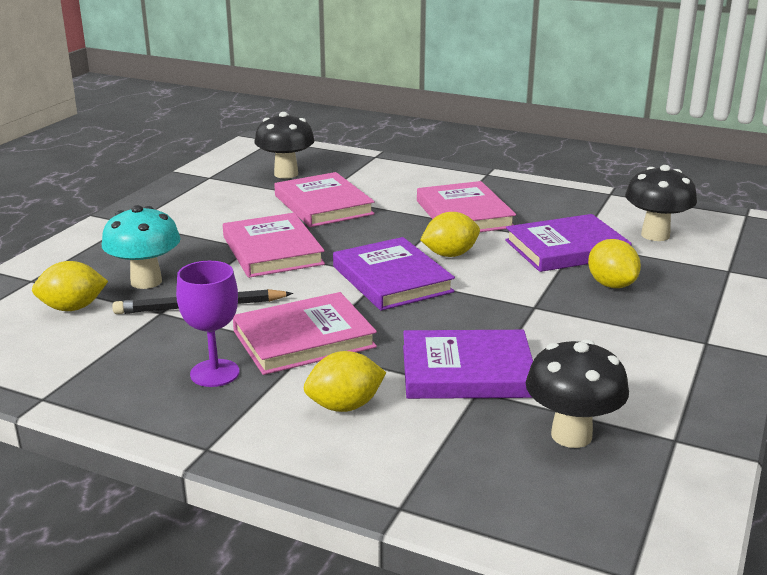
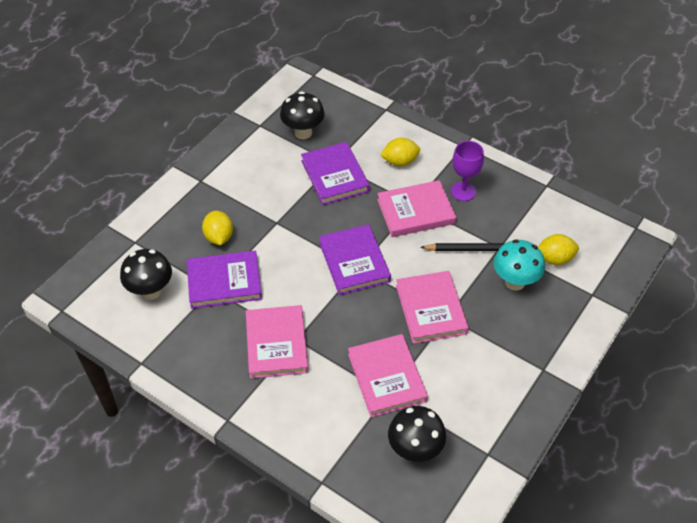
camera: 170 degrees left, 25 degrees up
purple book [403,330,533,399] -> purple book turned 60 degrees clockwise [301,142,370,205]
yellow lemon [420,212,480,257] -> none

